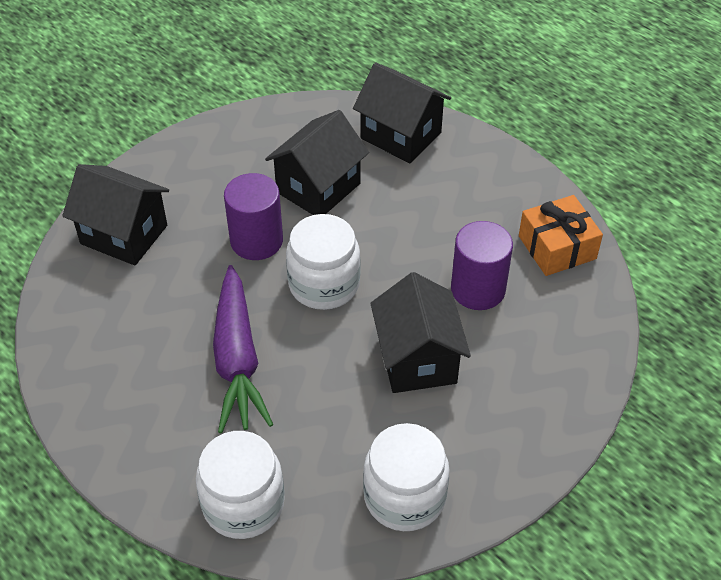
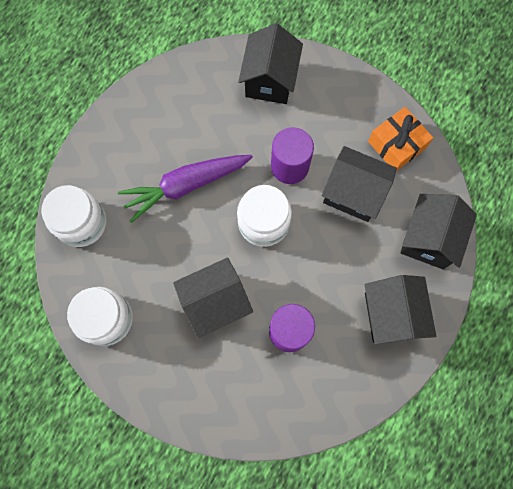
camera: 75 degrees right, 25 degrees up
orange gift [519,195,603,276] -> orange gift moved to [368,107,433,171]
none -> black house [365,275,436,345]

